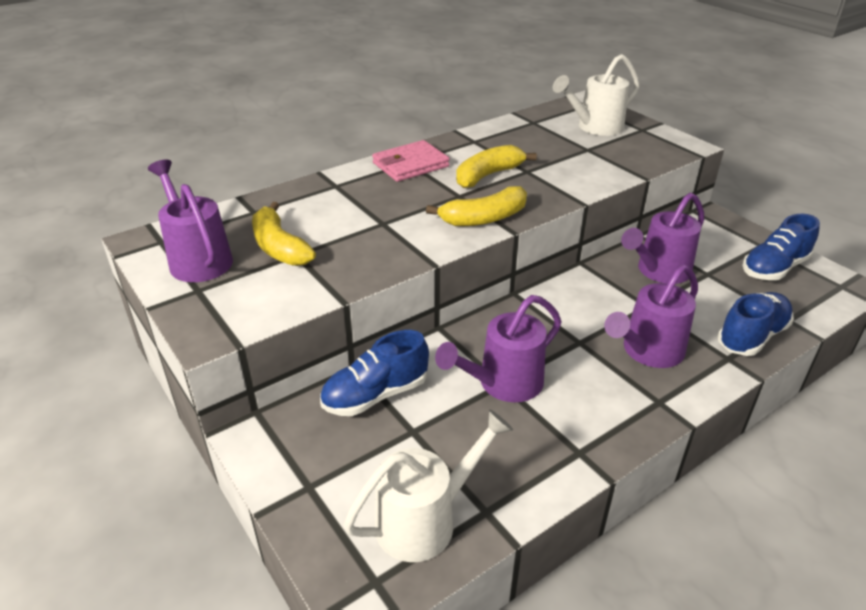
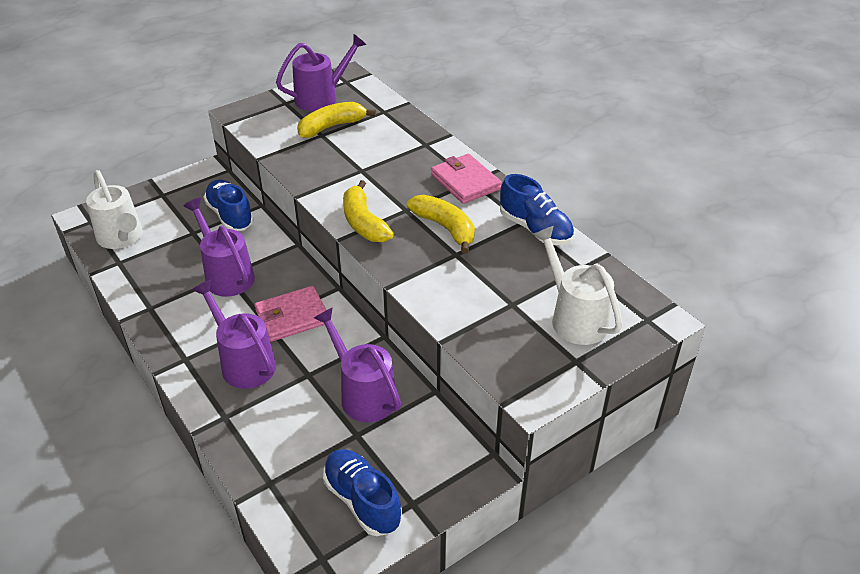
camera: 90 degrees right, 5 degrees up
blue shoe [717,292,794,356] -> blue shoe moved to [500,174,574,245]
none -> pink wallet [255,286,326,342]

